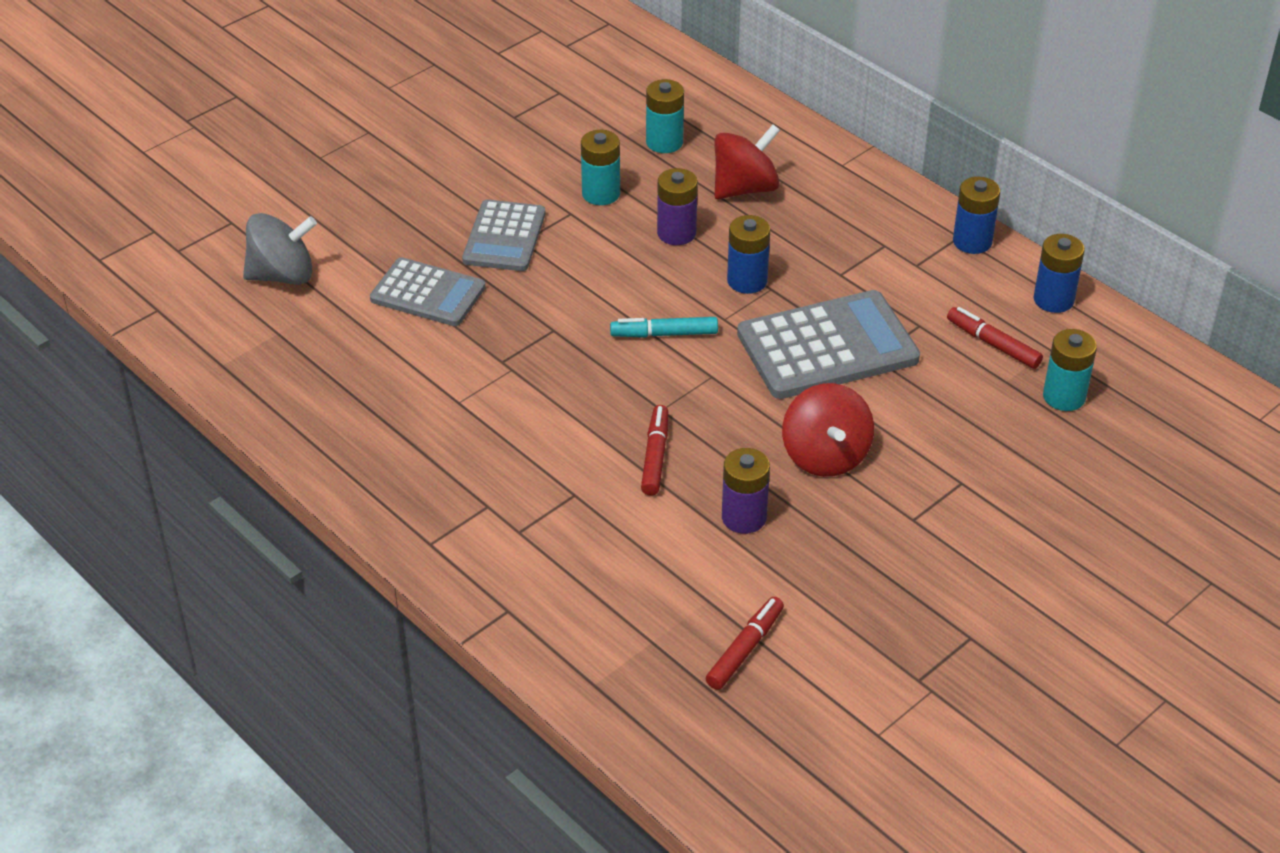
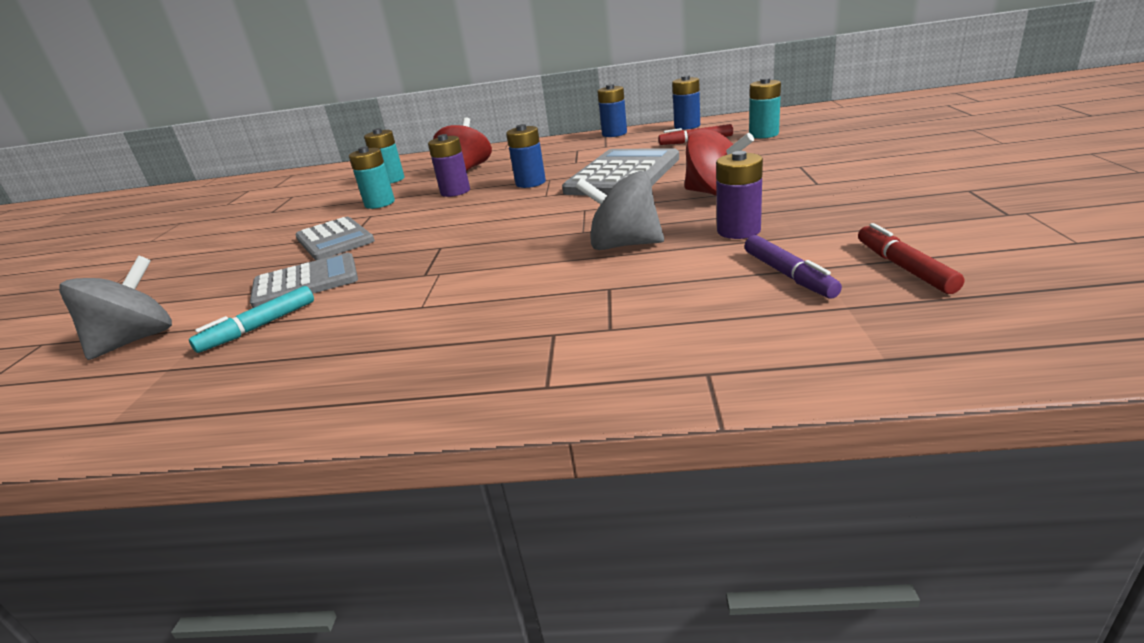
camera: 40 degrees left, 15 degrees down
turquoise marker [610,317,718,338] -> turquoise marker moved to [189,286,314,353]
red marker [641,405,668,496] -> grey spinning top [575,171,664,250]
none -> purple marker [745,235,842,299]

